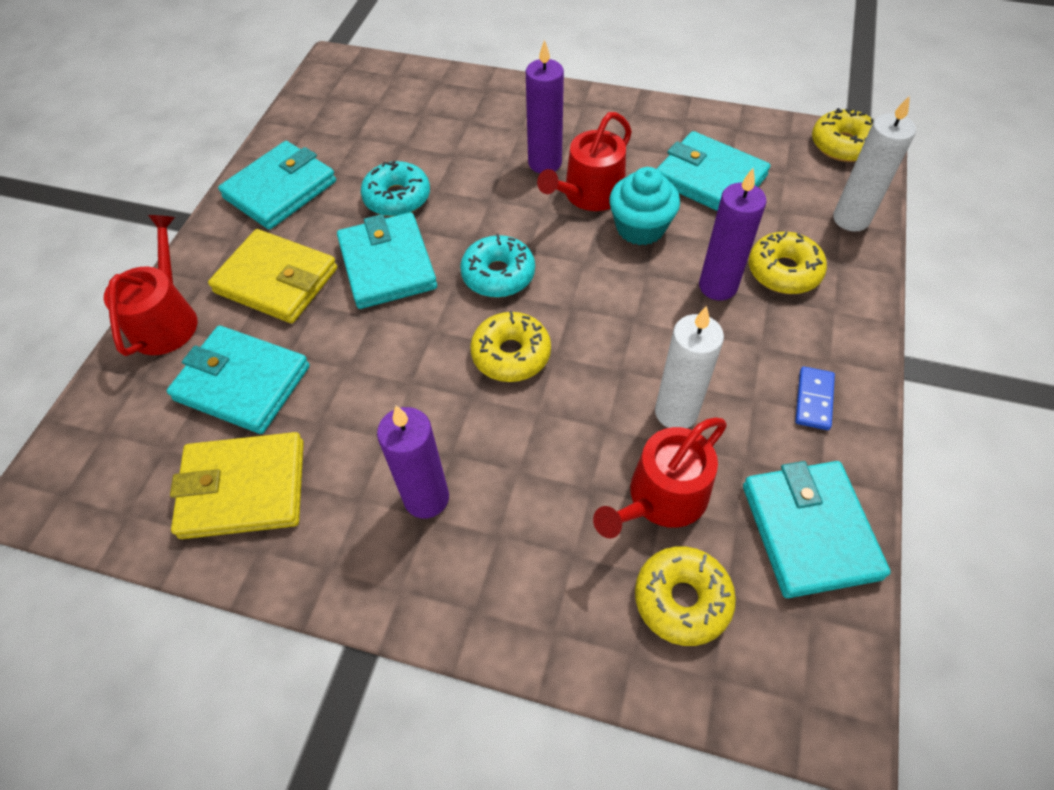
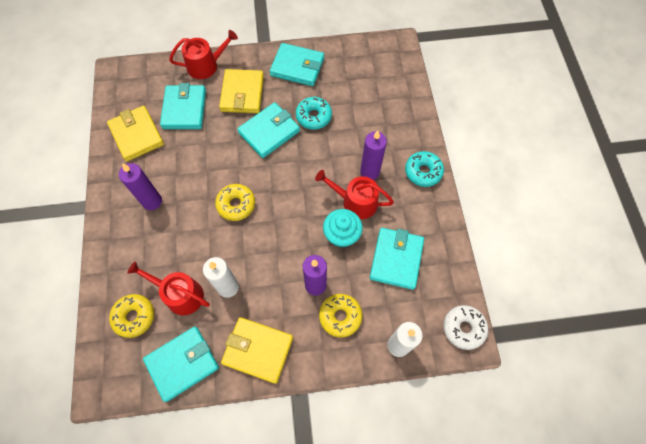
camera: 65 degrees right, 10 degrees up
turquoise donut [460,234,535,298] -> turquoise donut moved to [405,151,444,187]
blue domino [795,366,835,430] -> yellow wallet [221,317,293,384]
yellow donut [812,108,874,162] -> white donut [444,305,488,350]

